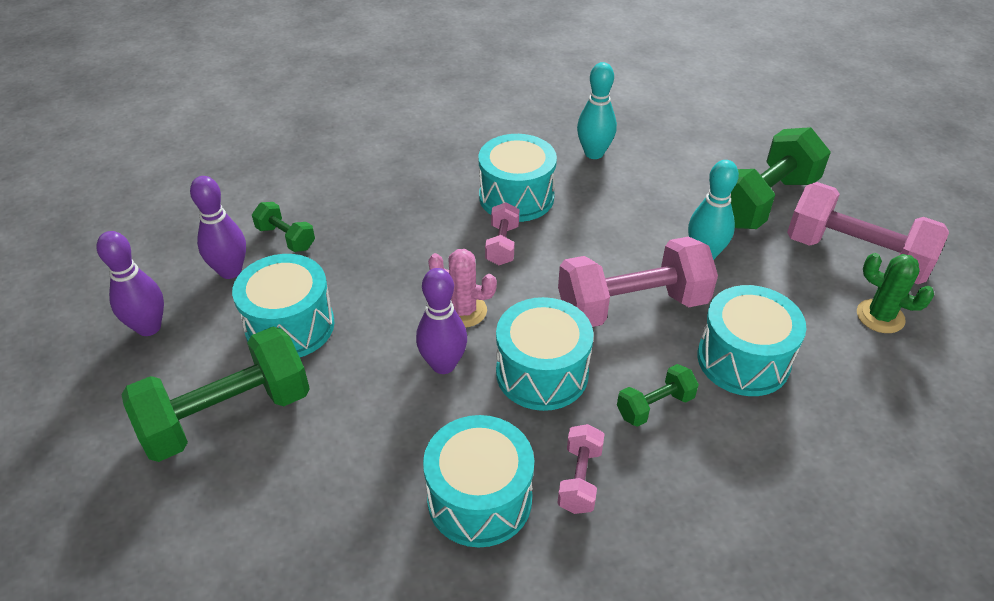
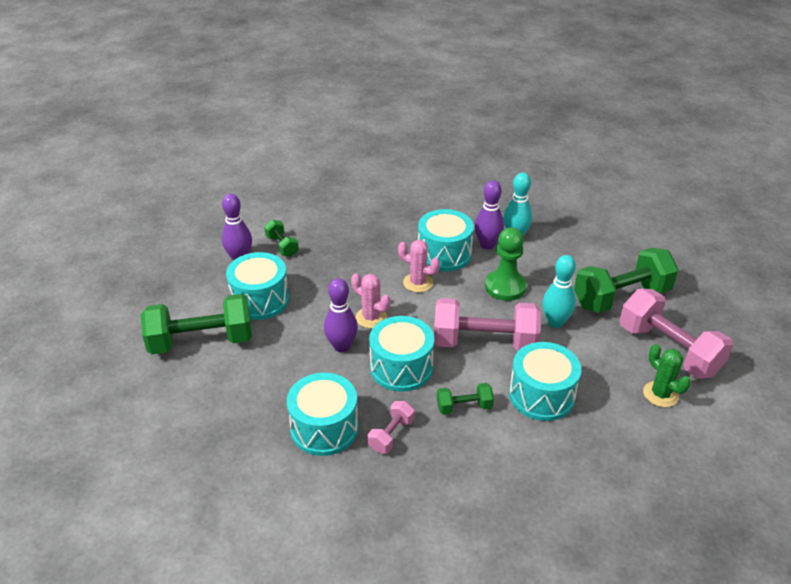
camera: 20 degrees right, 5 degrees down
purple bowling pin [96,231,164,336] -> purple bowling pin moved to [475,180,504,249]
pink dumbbell [485,202,519,265] -> pink cactus [398,240,440,293]
none -> green pawn [485,227,527,301]

